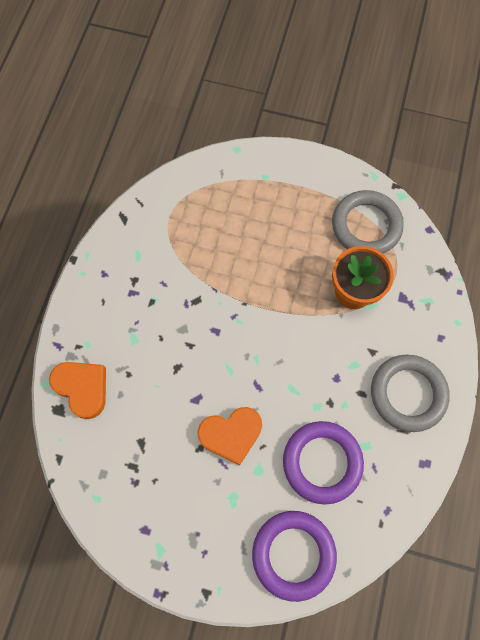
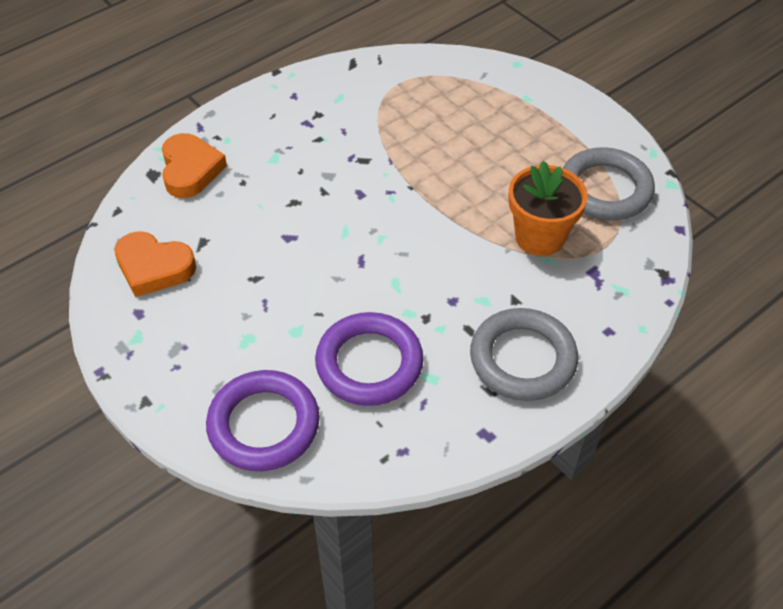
camera: 35 degrees right, 20 degrees down
orange heart [197,407,262,465] -> orange heart moved to [115,231,196,297]

